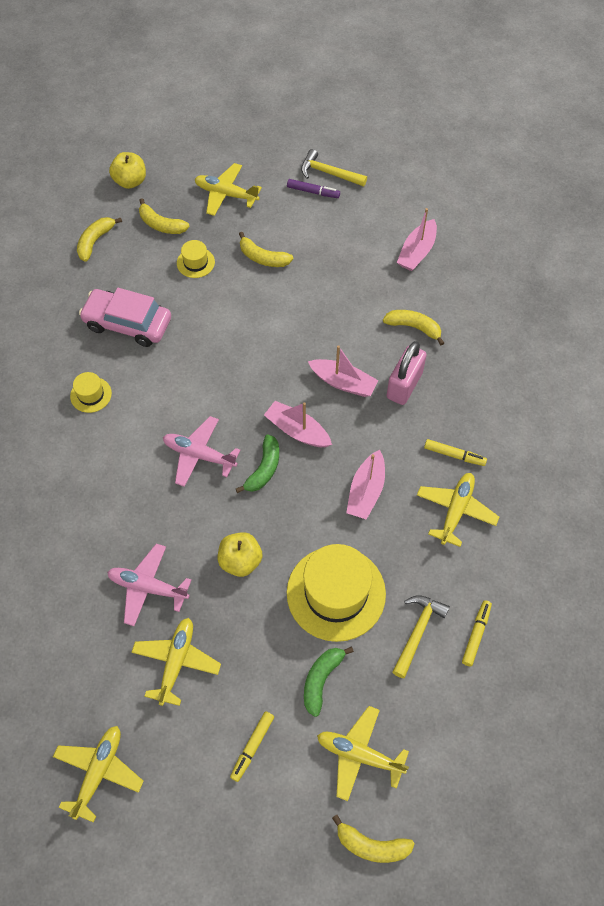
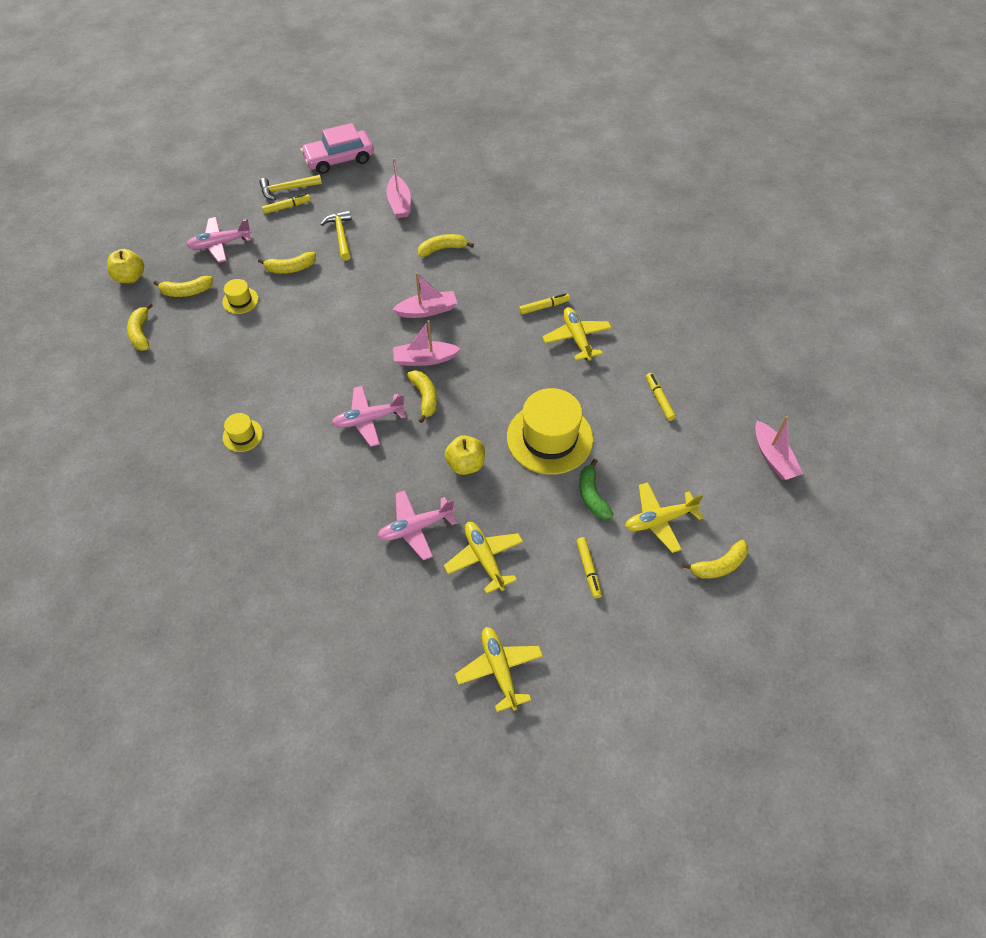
camera: 40 degrees left, 5 degrees down
pink car [79,288,171,347] -> pink car moved to [301,123,374,174]
yellow plane [195,163,262,216] -> pink plane [186,217,252,263]
green banana [236,434,279,493] -> yellow banana [407,370,437,423]
purple marker [287,179,340,198] -> yellow marker [262,194,311,214]
pink boat [346,450,385,520] -> pink boat moved to [755,416,803,480]
pink padlock [386,341,427,405] -> none
yellow hammer [392,595,450,678] -> yellow hammer moved to [321,211,352,261]

